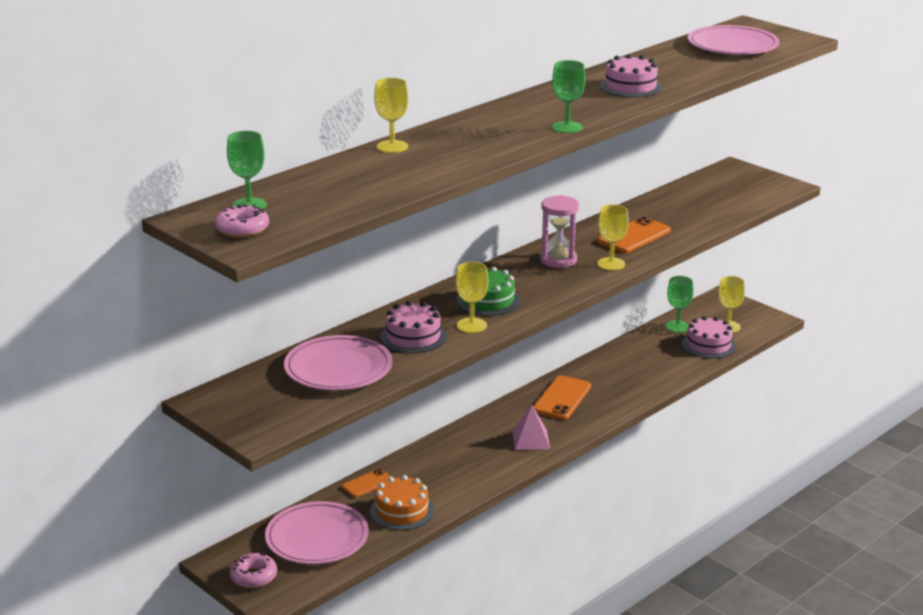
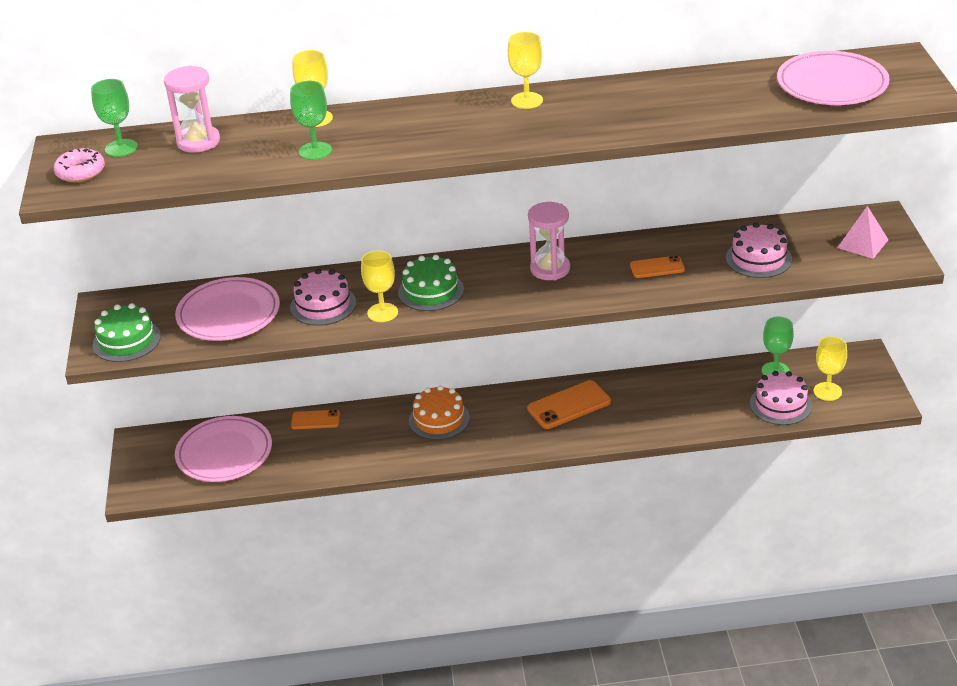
camera: 40 degrees right, 10 degrees up
pink donut [230,553,277,588] -> none
orange cake [370,475,434,530] -> orange cake moved to [409,385,470,440]
pink pyramid [512,405,550,450] -> pink pyramid moved to [837,206,889,259]
green goblet [552,60,585,133] -> green goblet moved to [290,81,332,160]
yellow goblet [597,204,629,270] -> yellow goblet moved to [508,32,543,109]
orange phone [597,217,671,253] -> orange phone [630,255,685,278], size x0.61
pink cake [600,54,662,98] -> pink cake moved to [726,222,792,278]
none -> green cake [93,303,161,362]
none -> pink hourglass [164,65,220,153]

